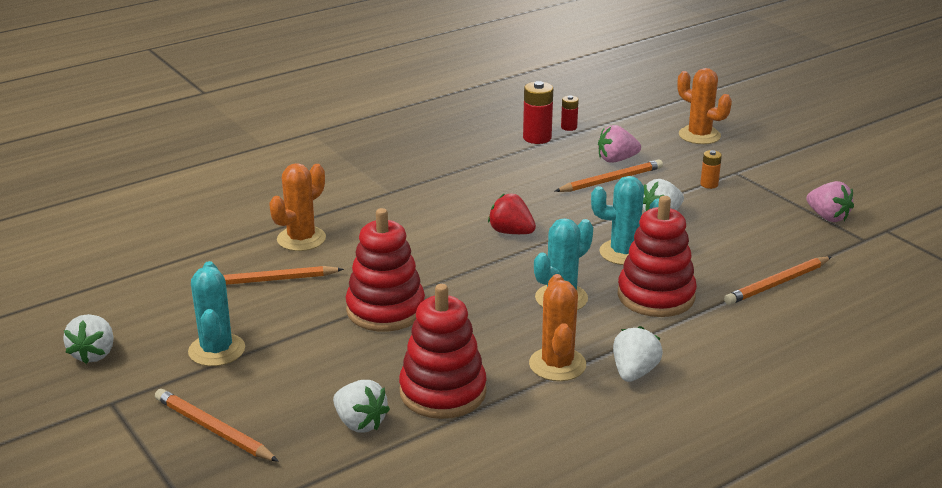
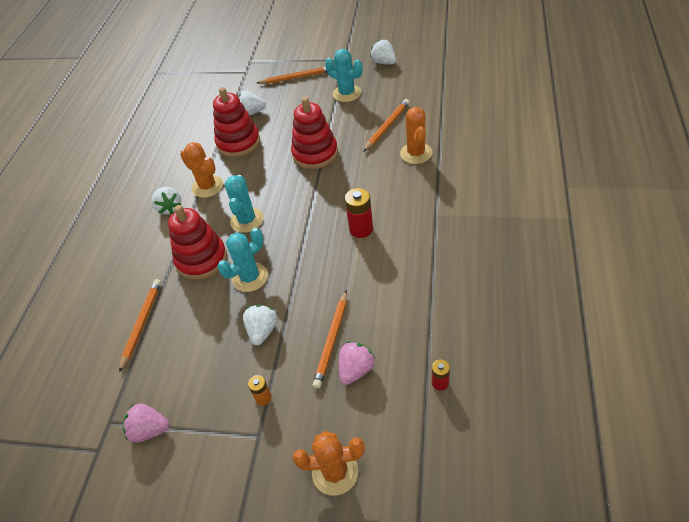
camera: 140 degrees right, 20 degrees up
red strawberry [488,193,536,234] -> none
red battery [523,81,553,144] -> red battery moved to [345,188,373,238]

